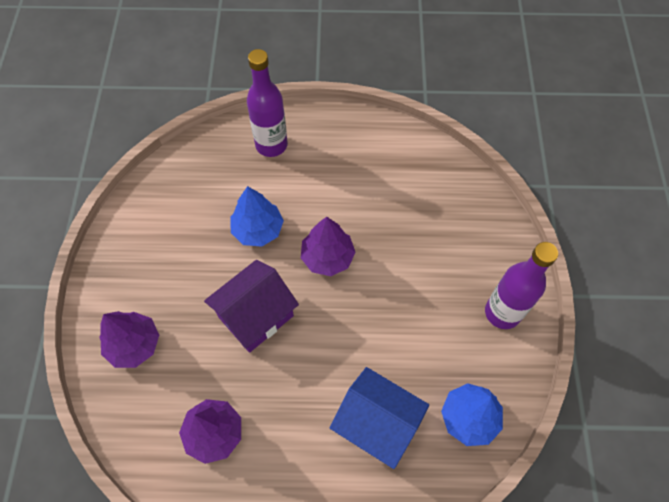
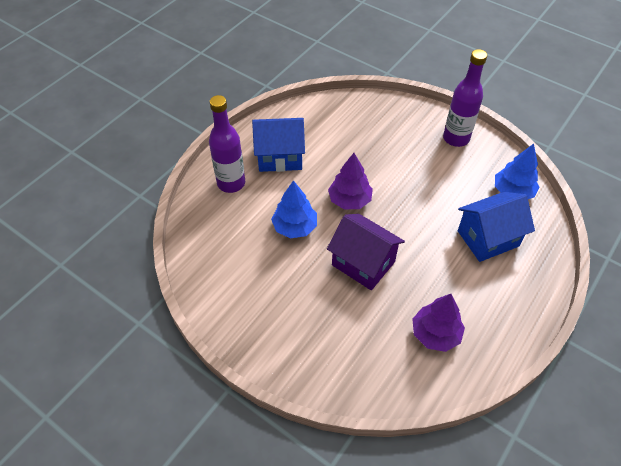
camera: 55 degrees left, 10 degrees down
purple tree [99,311,159,368] -> none
purple house [204,260,299,353] -> purple house turned 45 degrees counterclockwise [327,214,405,290]
none -> blue house [252,118,305,172]

